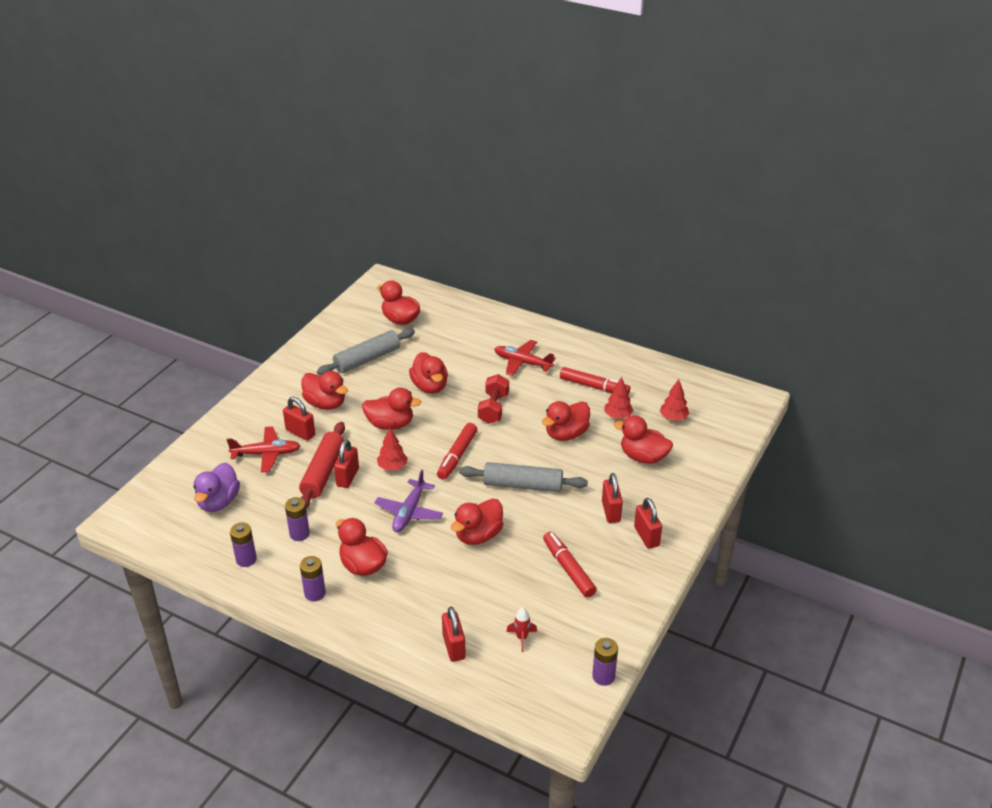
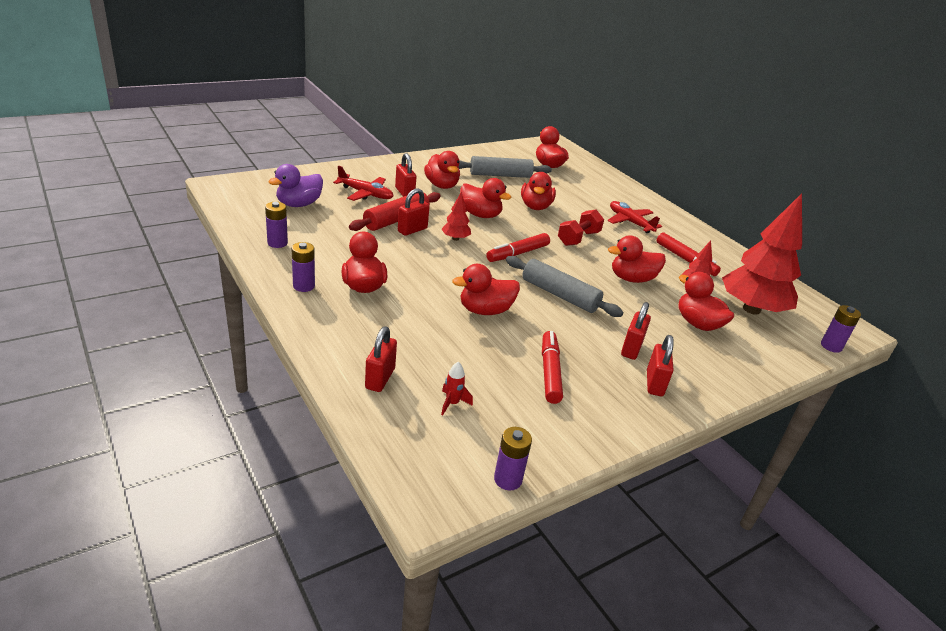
camera: 25 degrees right, 5 degrees down
purple battery [285,497,310,541] -> purple battery moved to [821,305,861,353]
purple plane [374,470,443,532] -> none
red tree [660,379,689,421] -> red tree [722,193,802,315], size x2.31

